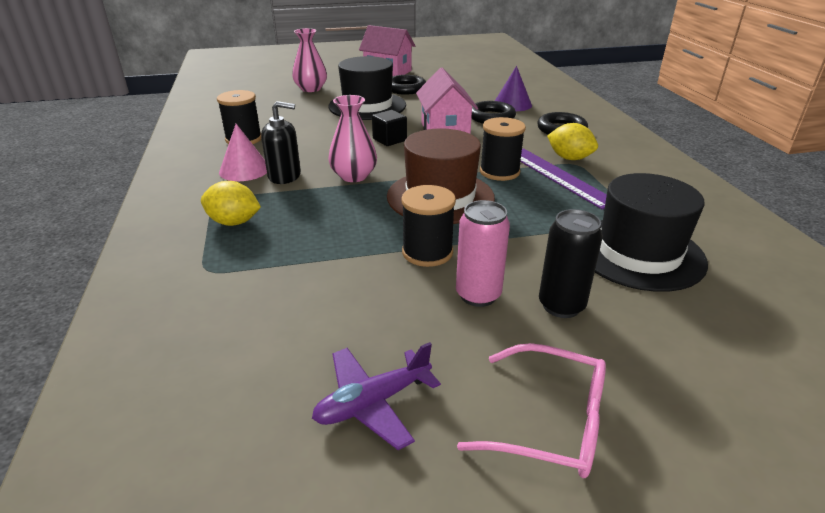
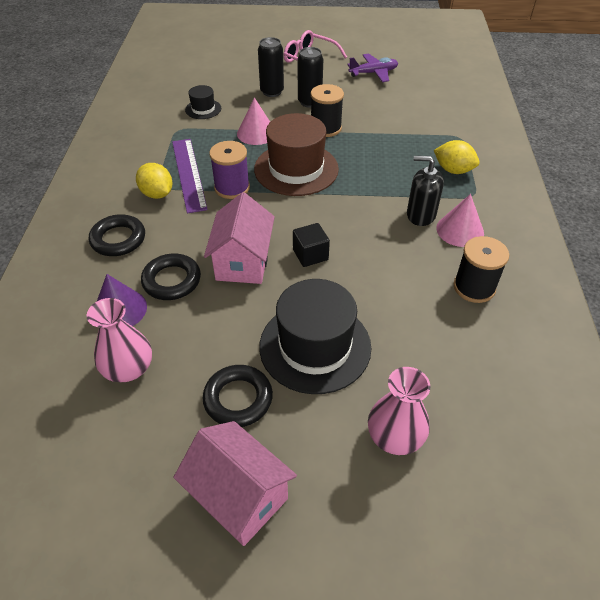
camera: 165 degrees left, 15 degrees up
pink vase [328,95,377,182] -> pink vase moved to [87,298,152,382]
pink can [456,200,510,307] -> black can [298,47,323,108]
black spool [480,117,526,181] -> purple spool [209,141,250,199]
black hat [595,173,708,292] -> black hat [185,85,221,119], size x0.48
none -> pink cone [237,98,270,145]

